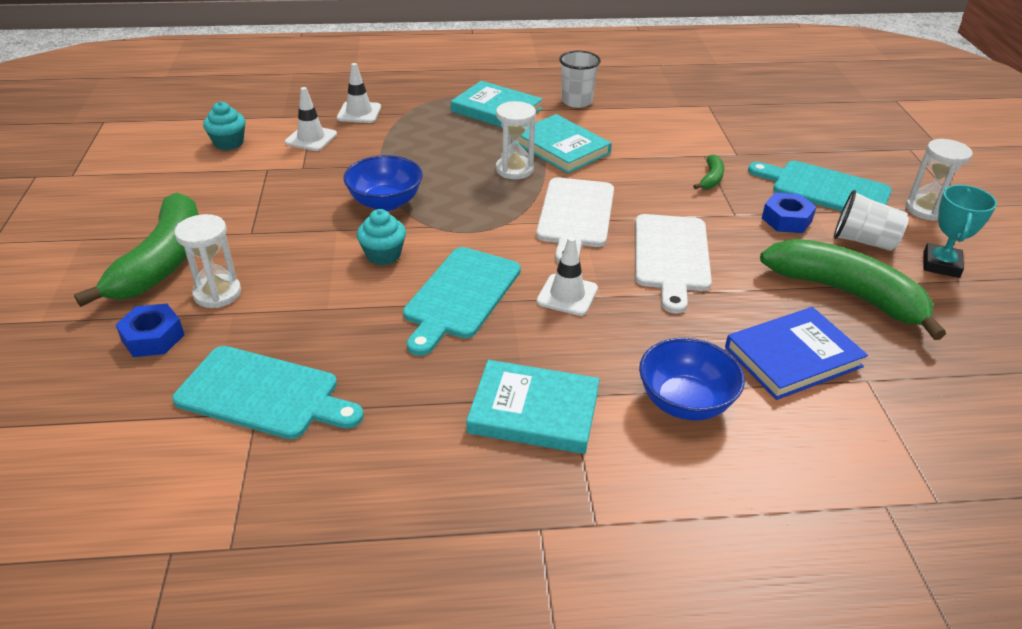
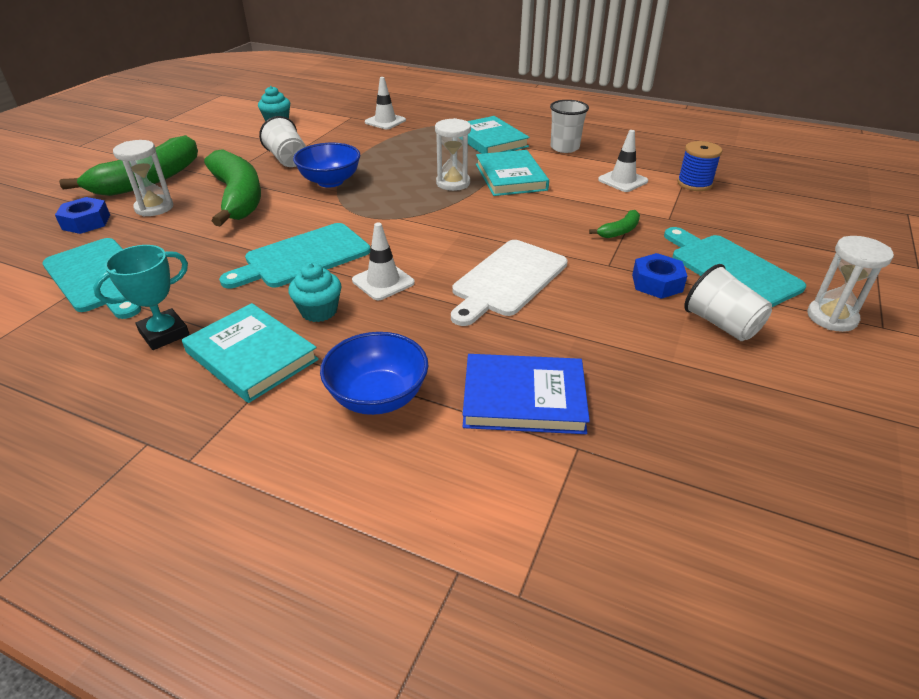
camera: 30 degrees right, 0 degrees up
white traffic cone [285,87,337,151] -> white traffic cone moved to [598,130,648,192]
turquoise cupcake [357,209,406,265] -> turquoise cupcake moved to [288,262,341,322]
white cutting board [536,177,614,263] -> none
green banana [760,239,946,340] -> green banana moved to [204,149,261,226]
turquoise trophy [924,185,997,278] -> turquoise trophy moved to [93,245,190,350]
none -> white cup [259,116,306,167]
none -> blue spool [677,141,722,191]

